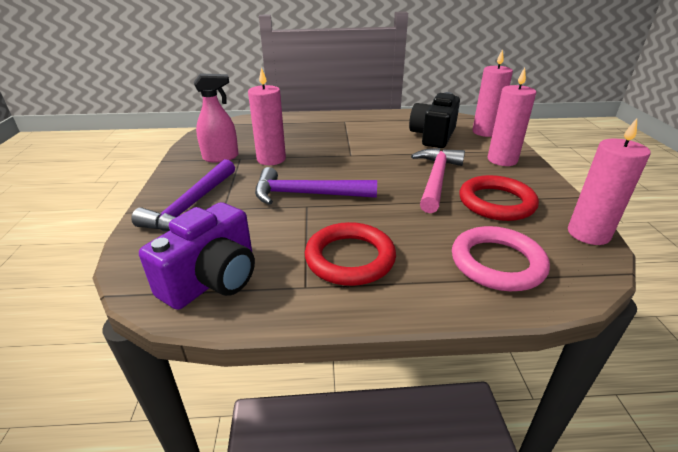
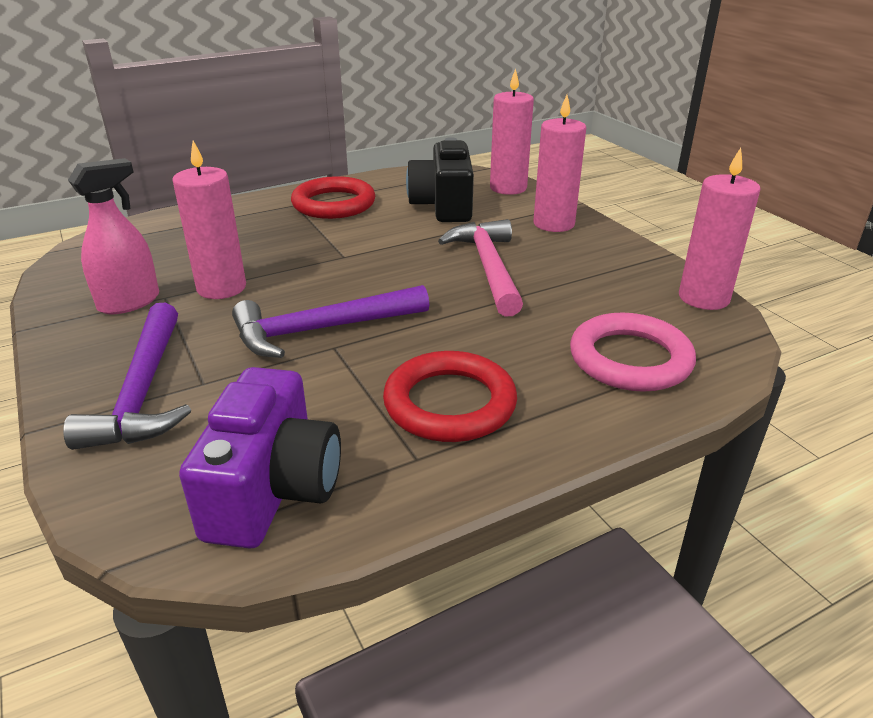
camera: 25 degrees left, 0 degrees up
red ring [459,175,539,221] -> red ring moved to [291,176,375,219]

